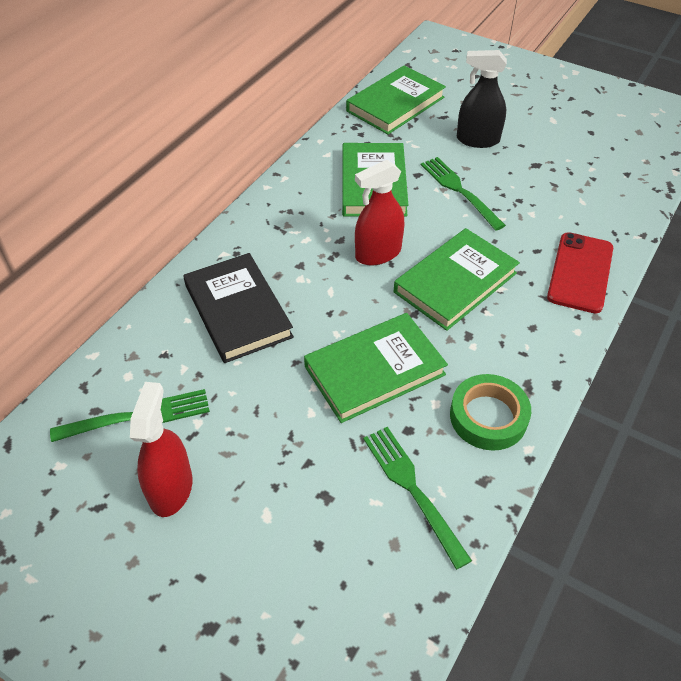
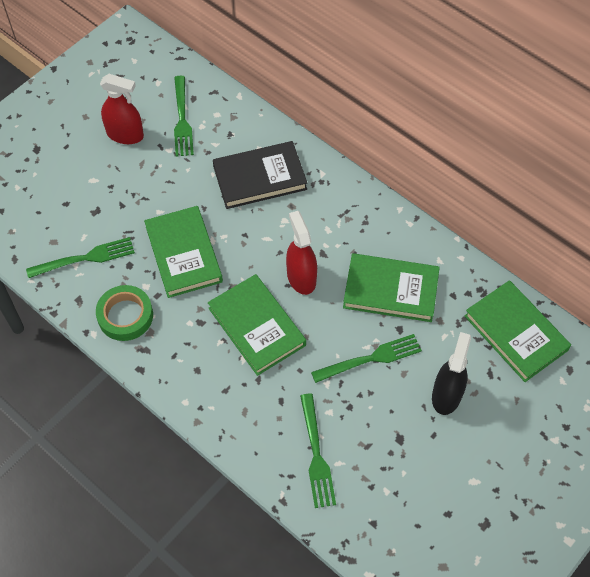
camera: 100 degrees right, 10 degrees up
red phone [547,233,613,313] -> none
none -> green fork [300,393,336,508]

